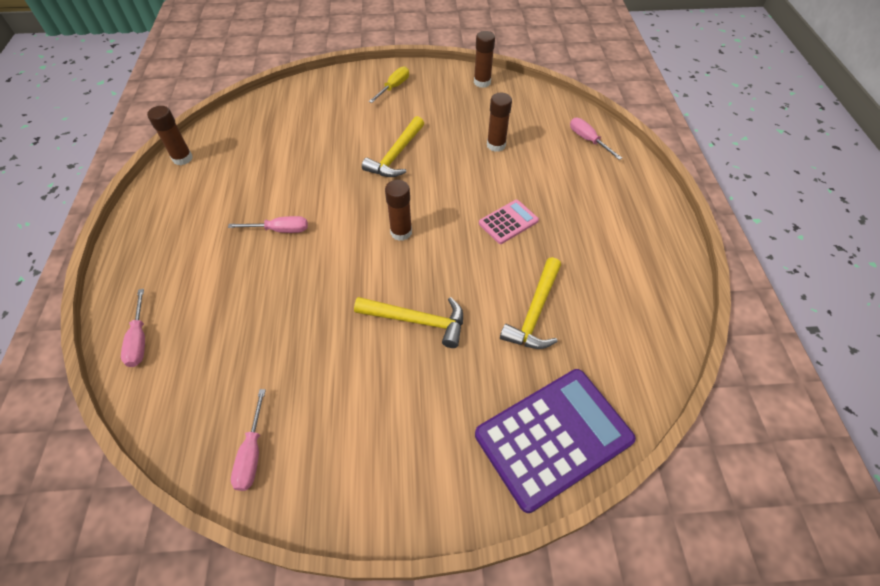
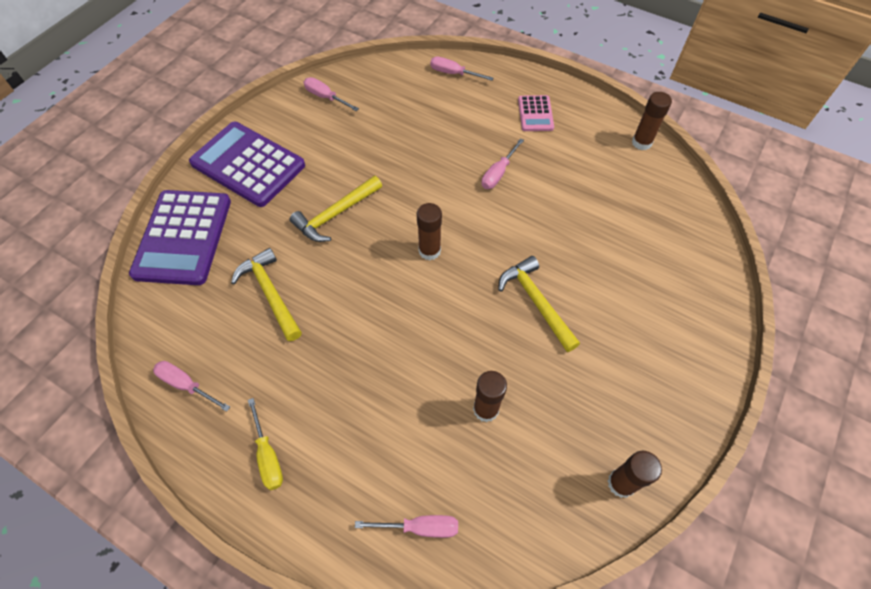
camera: 125 degrees right, 5 degrees up
yellow screwdriver [369,66,409,103] -> yellow screwdriver moved to [248,398,283,490]
pink calculator [479,200,539,244] -> pink calculator moved to [518,95,554,131]
none -> pink screwdriver [153,361,230,412]
none -> purple calculator [189,122,305,207]

